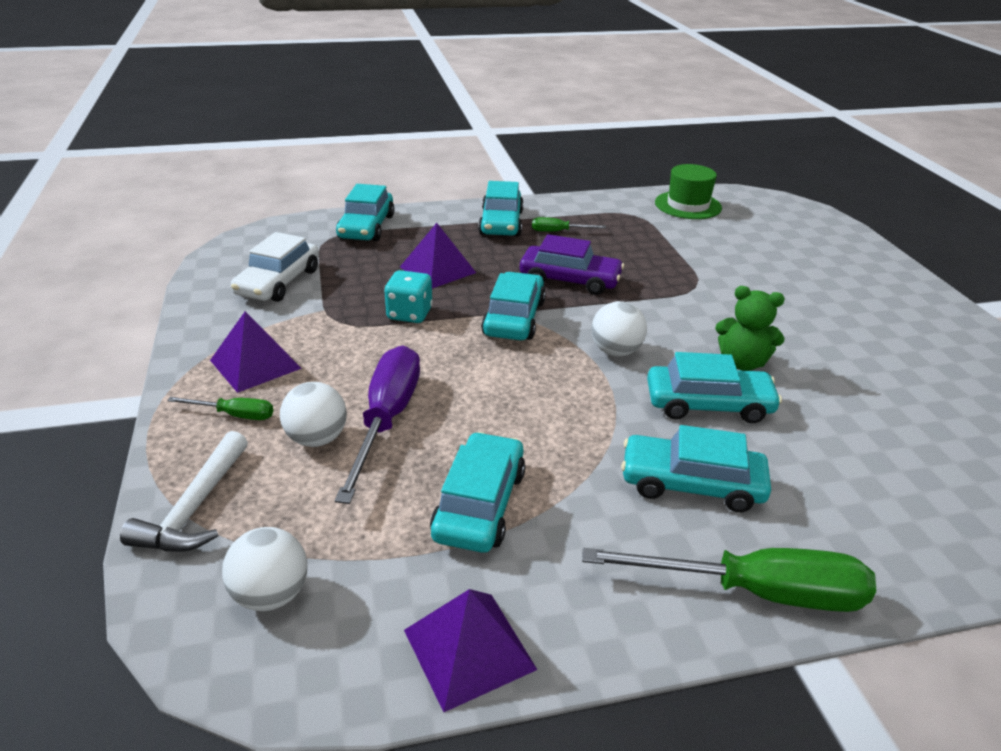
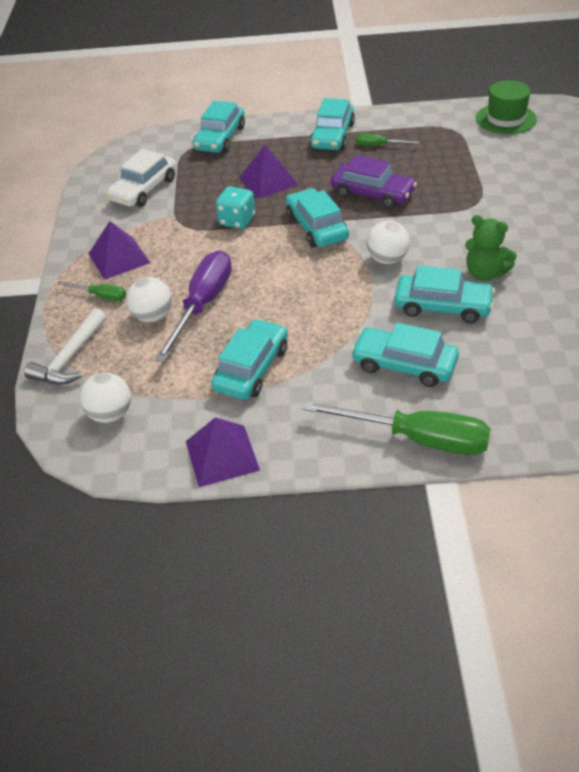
camera: 15 degrees right, 10 degrees up
turquoise car [481,272,546,340] -> turquoise car turned 45 degrees counterclockwise [286,188,349,247]

